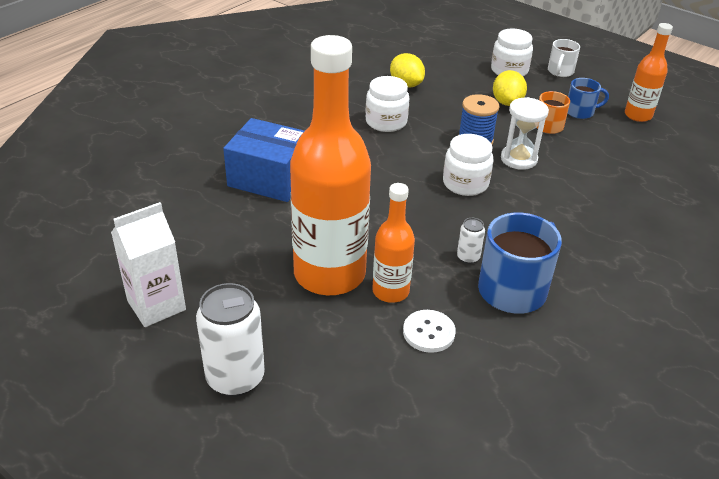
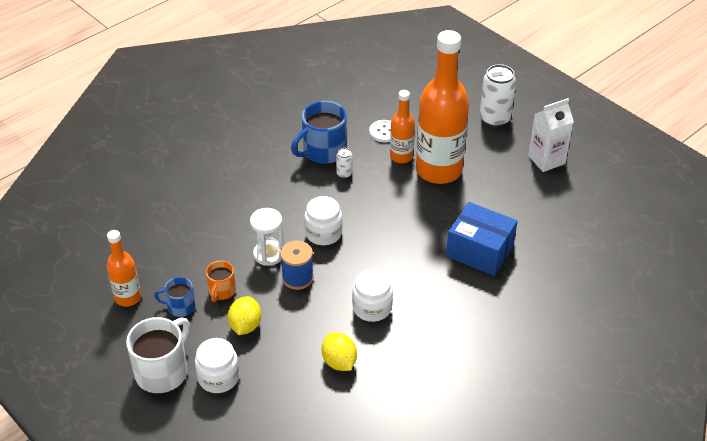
camera: 170 degrees left, 5 degrees up
white mug [548,39,580,77] -> white mug [126,317,190,393], size x1.80

